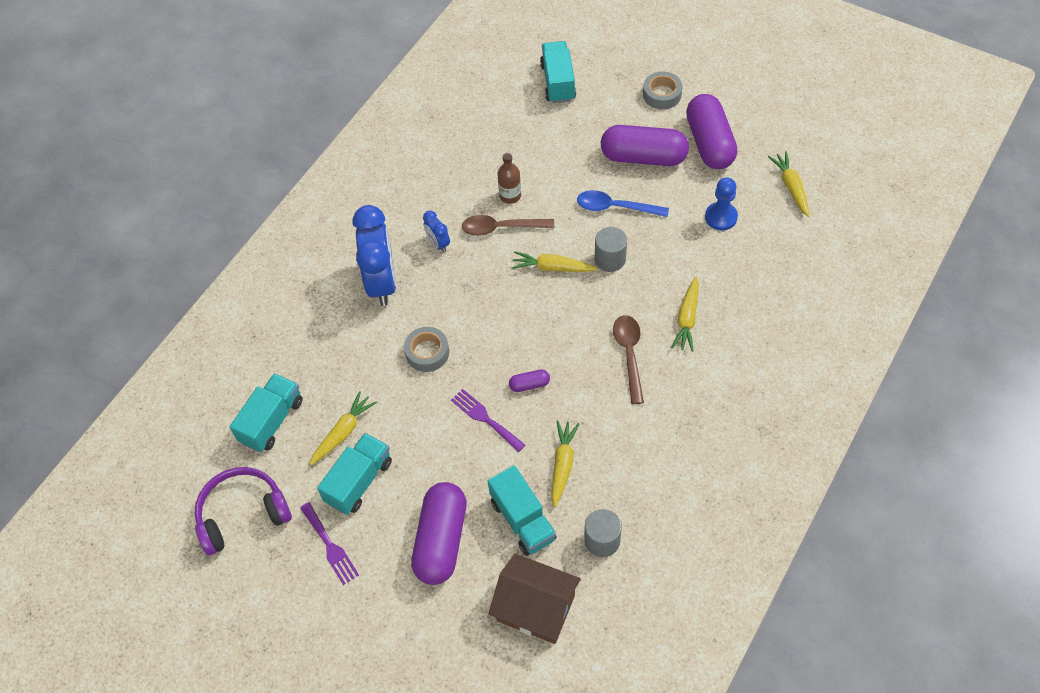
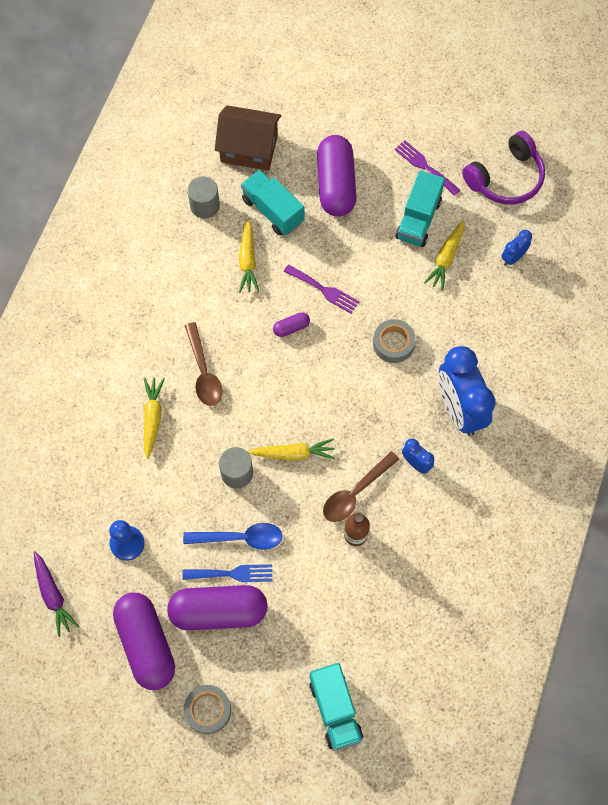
camera: 165 degrees right, 10 degrees up
turquoise truck [230,373,303,452] -> blue clock [501,230,532,266]
brown spoon [462,215,554,236] -> brown spoon turned 150 degrees clockwise [323,451,399,522]
yellow carrot [768,151,809,217] -> purple carrot [34,551,79,637]
none -> blue fork [182,564,272,582]

